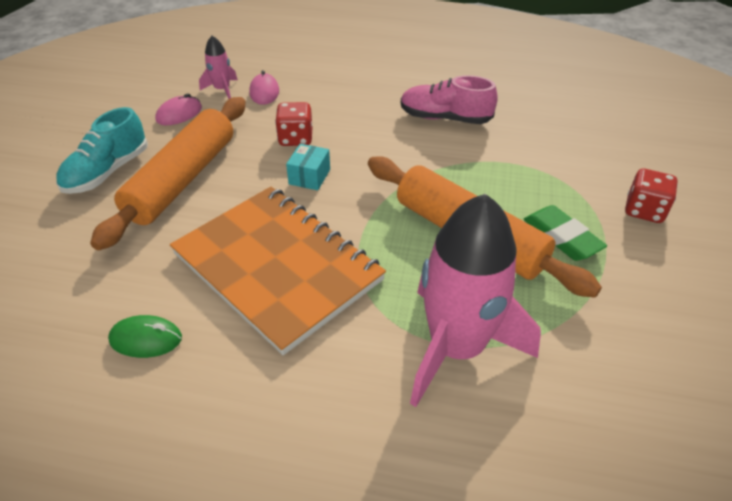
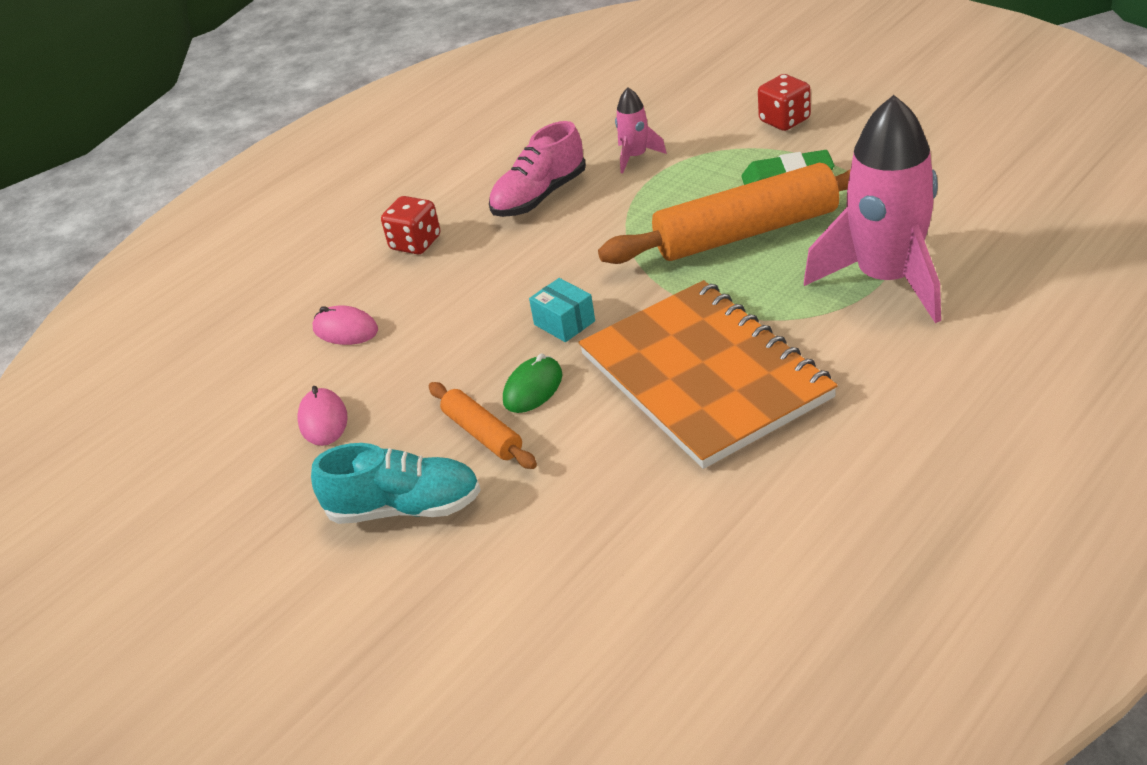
camera: 55 degrees left, 5 degrees down
turquoise shoe [56,107,148,194] -> turquoise shoe turned 60 degrees counterclockwise [311,443,481,524]
orange rolling pin [90,97,246,250] -> orange rolling pin [429,382,537,469], size x0.49
green mouse [108,315,182,358] -> green mouse moved to [503,354,563,413]
orange notebook [170,187,386,355] -> orange notebook turned 75 degrees clockwise [578,280,838,469]
pink rocket [199,36,238,99] -> pink rocket moved to [615,87,667,173]
red dice [275,102,312,146] -> red dice moved to [381,196,440,254]

